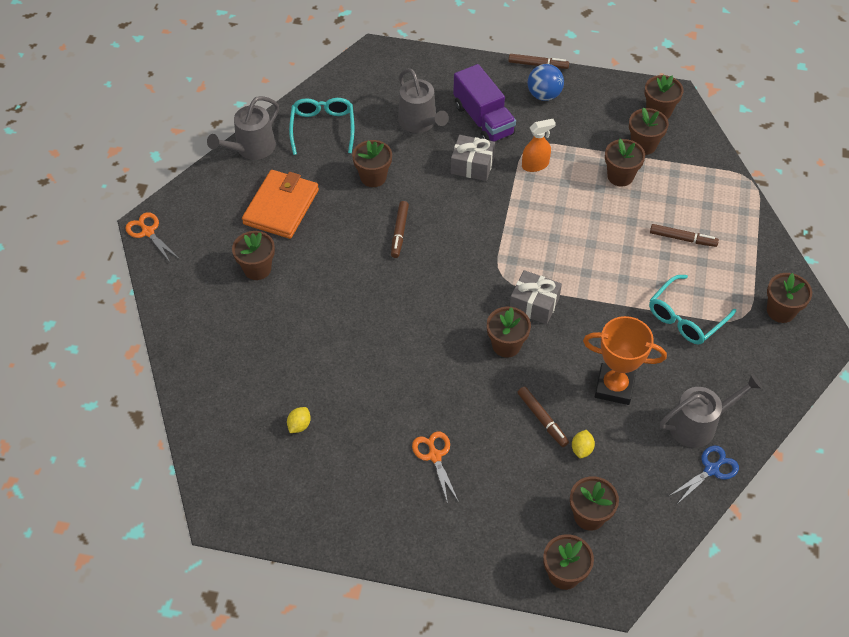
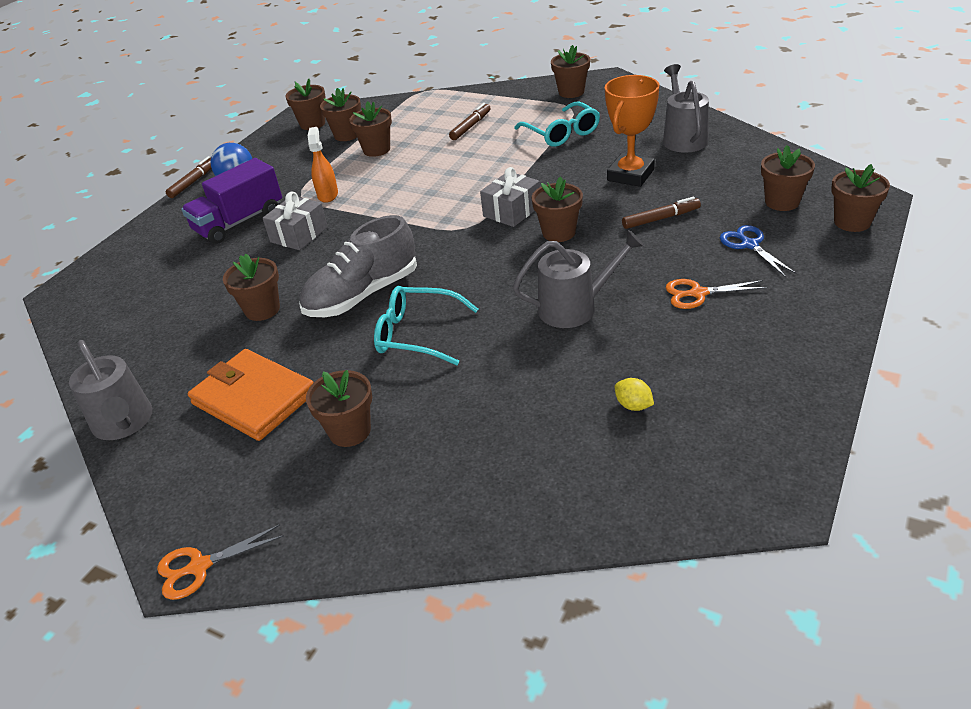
camera: 70 degrees left, 15 degrees down
turquoise glasses [289,98,354,155] -> turquoise glasses moved to [374,286,478,365]
brown marker [391,201,409,258] -> grey shoe [299,215,417,317]
grey watering can [398,68,449,133] -> grey watering can moved to [513,230,644,328]
purple truck [453,64,516,142] -> purple truck turned 150 degrees clockwise [181,158,282,244]
yellow lemon [572,430,595,458] -> none
blue scissors [669,445,739,504] -> blue scissors moved to [720,225,796,277]

